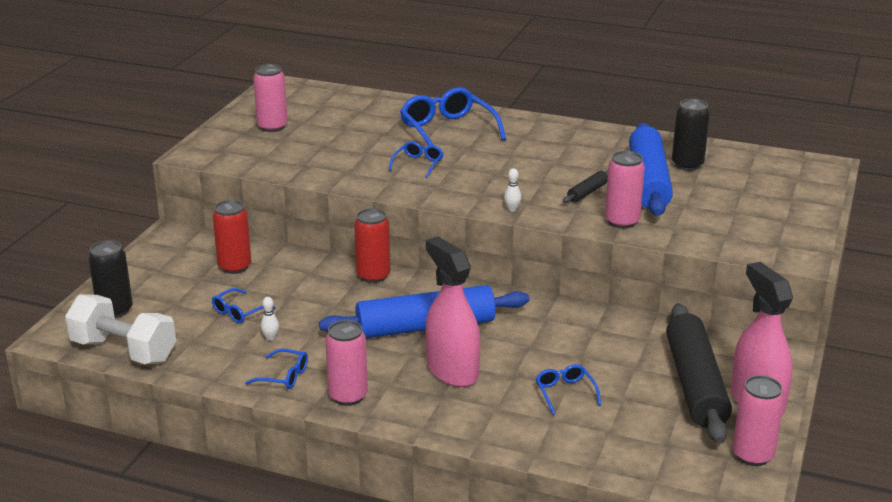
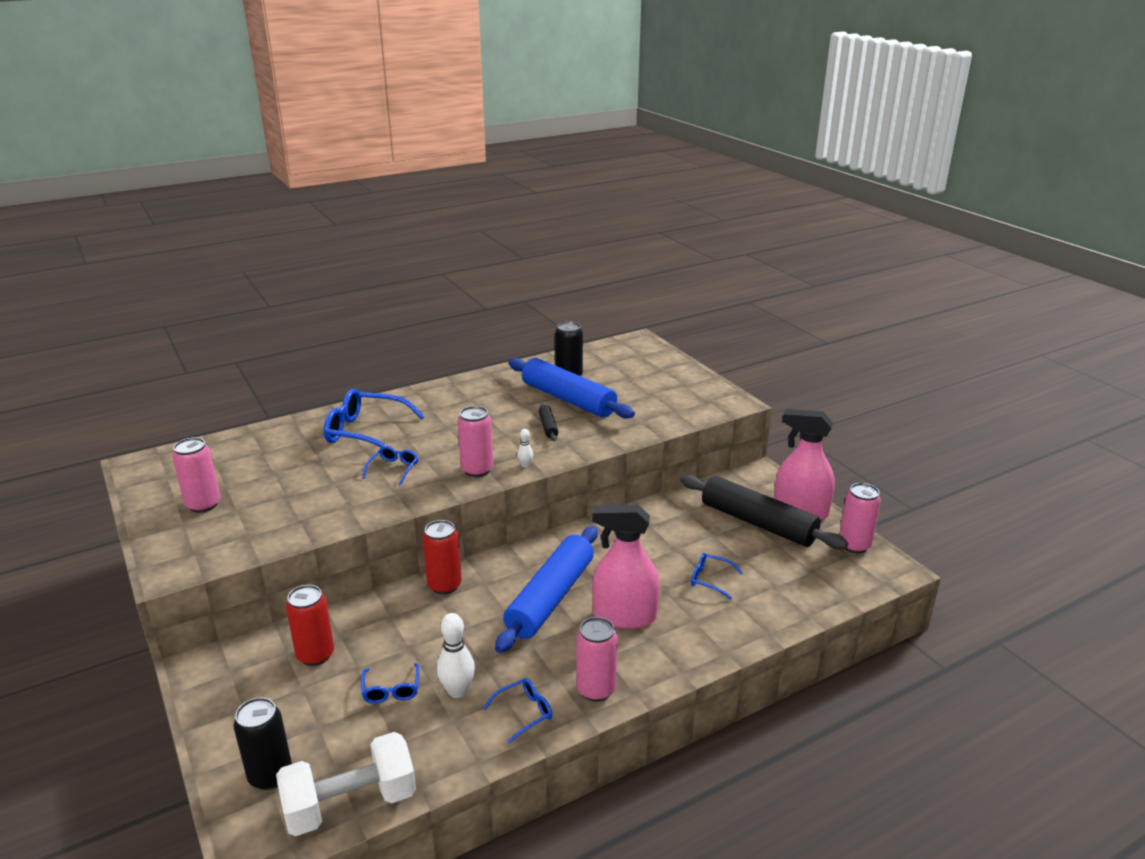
camera: 50 degrees left, 0 degrees up
white bowling pin [261,297,279,341] -> white bowling pin [437,613,475,698], size x1.90
blue glasses [389,141,444,178] -> blue glasses turned 45 degrees clockwise [363,446,418,486]
pink can [605,151,645,229] -> pink can moved to [458,406,493,477]

